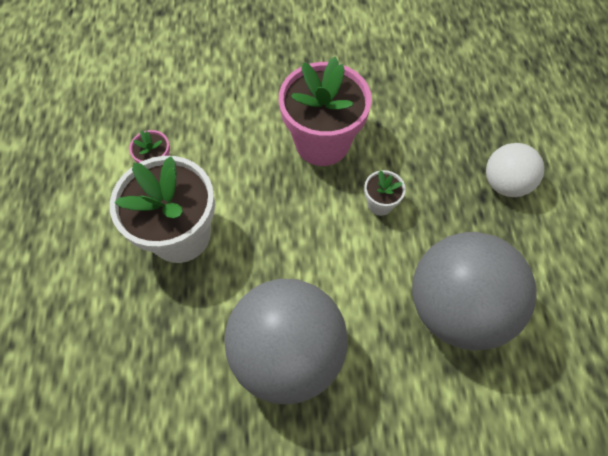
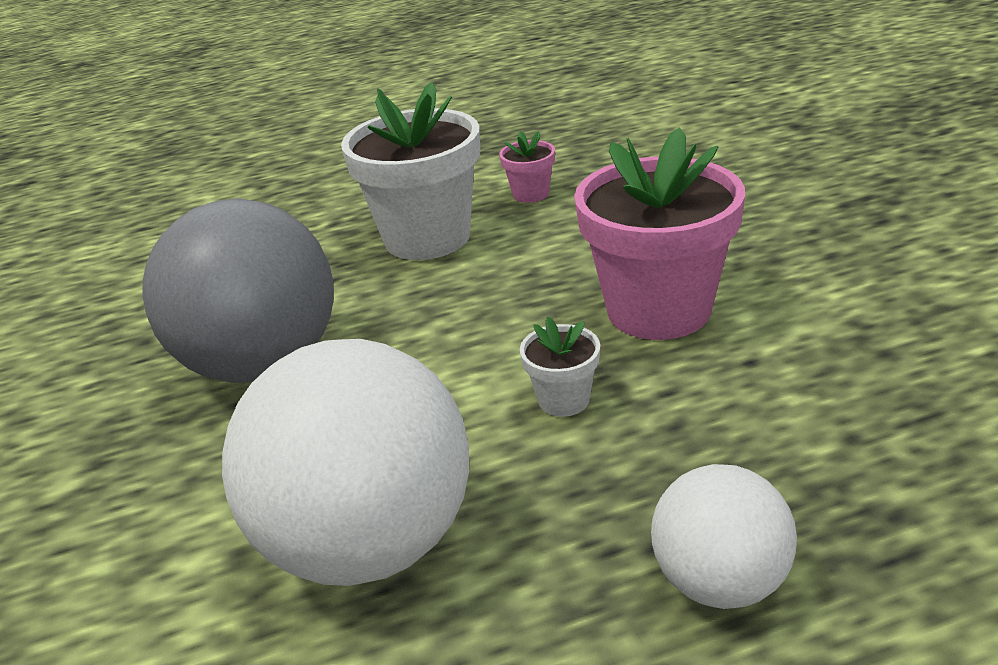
camera: 80 degrees right, 30 degrees down
grey ball [412,232,537,351] -> white ball [222,339,469,586]

